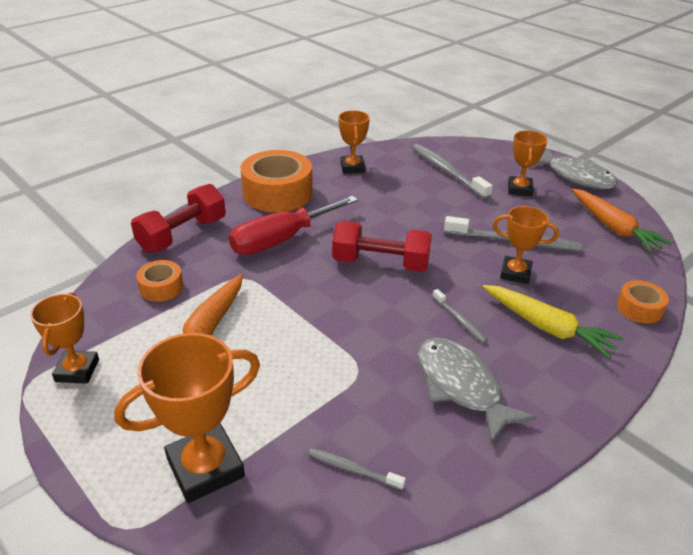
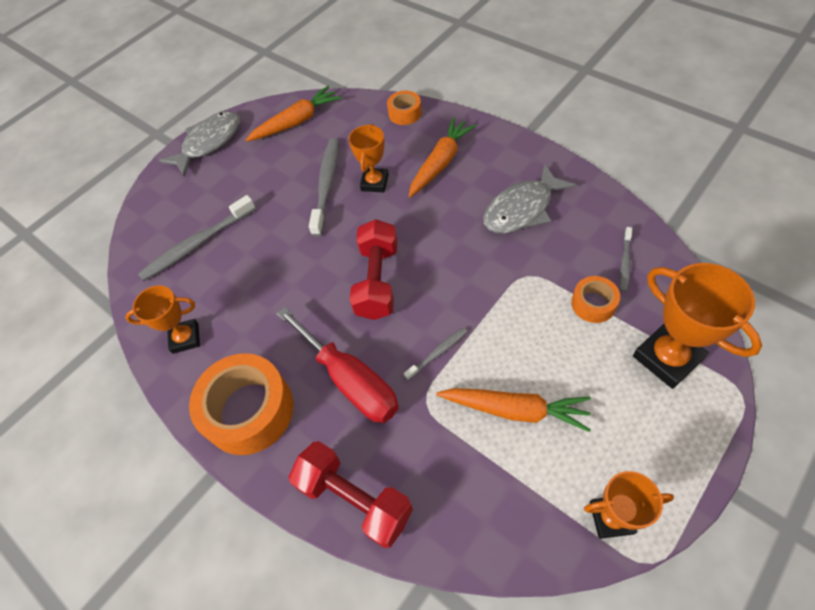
camera: 90 degrees left, 20 degrees up
orange tape [136,260,184,302] -> orange tape moved to [571,276,620,323]
grey toothbrush [432,289,488,343] -> grey toothbrush moved to [404,328,467,380]
yellow carrot [482,285,624,359] -> orange carrot [409,117,476,197]
orange trophy [508,130,548,197] -> none

